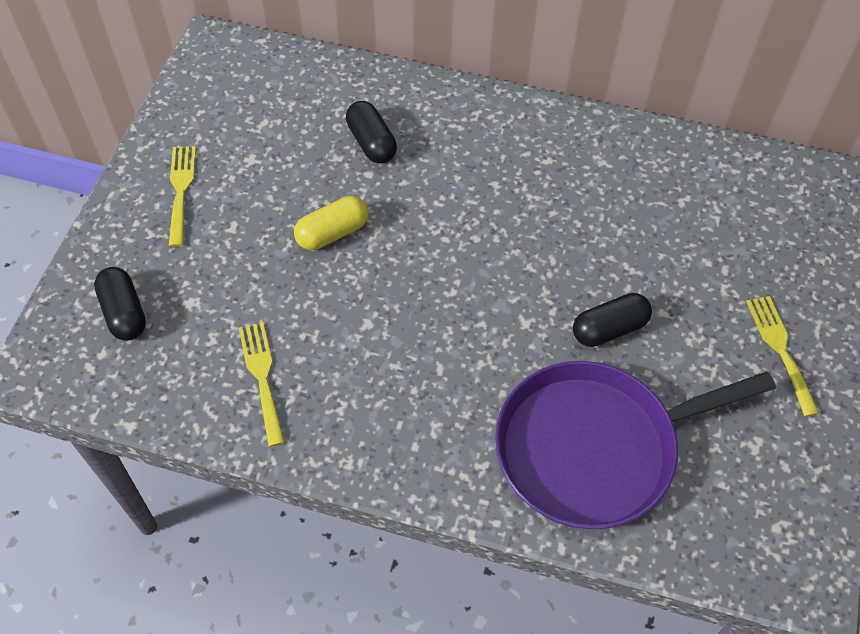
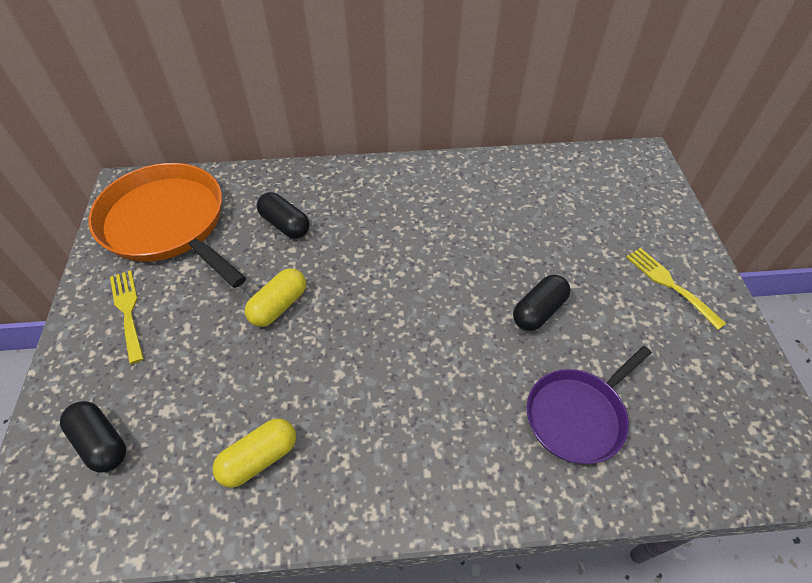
camera: 20 degrees left, 5 degrees down
yellow fork [239,322,285,447] -> yellow capsule [213,418,296,488]
purple pan [495,361,776,529] -> purple pan [527,346,652,464], size x0.61
none -> orange pan [88,163,246,288]

